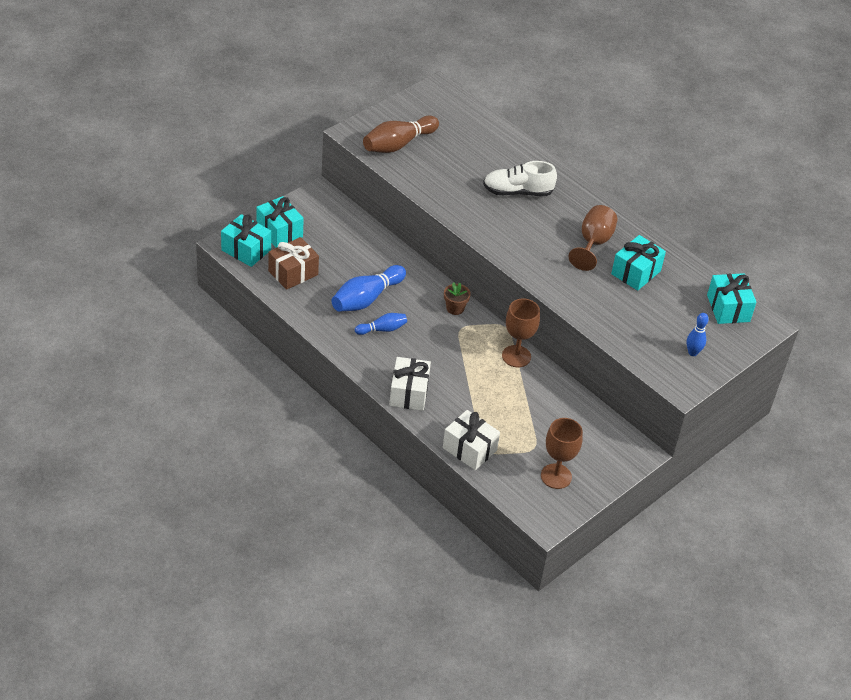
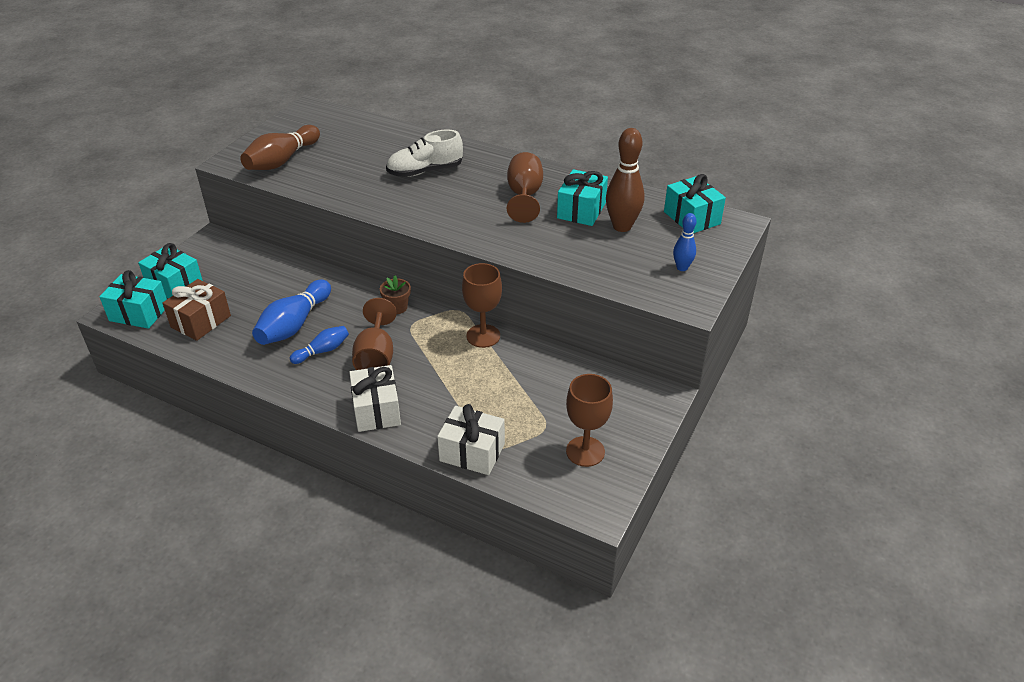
camera: 15 degrees left, 5 degrees down
none -> brown goblet [352,298,397,370]
none -> brown bowling pin [606,128,644,232]

